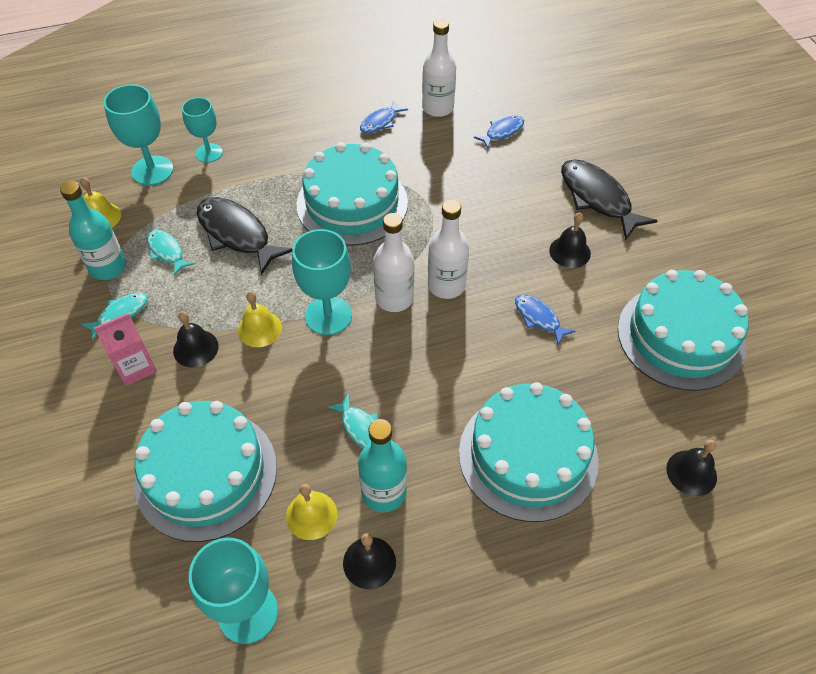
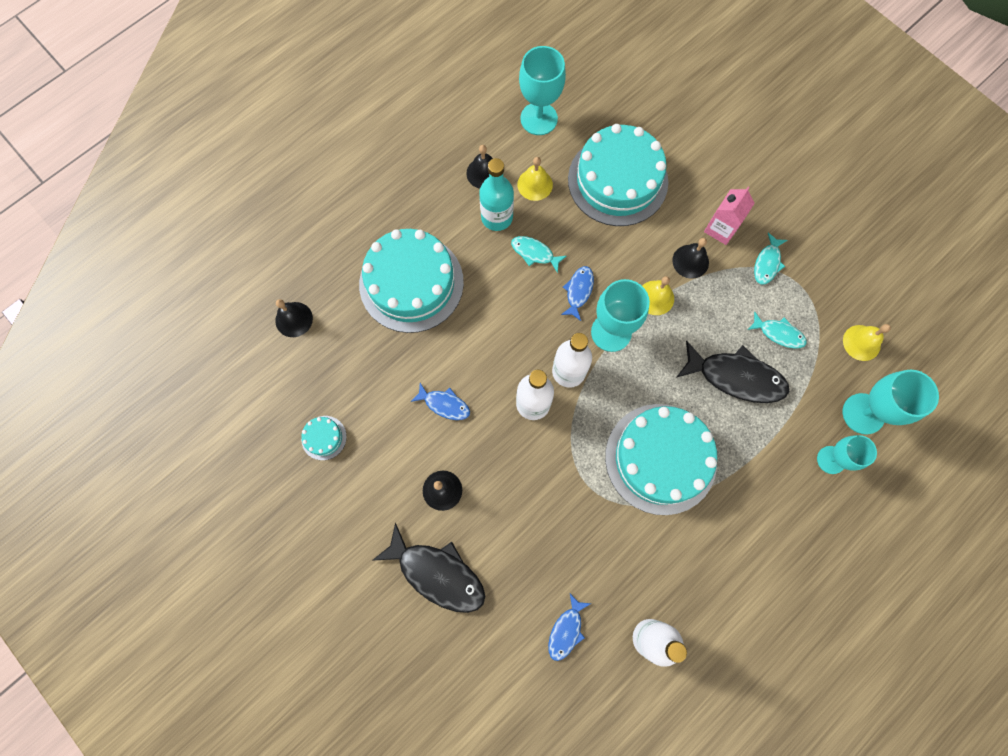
camera: 155 degrees right, 20 degrees up
turquoise bottle [60,181,126,280] -> none
blue fish [360,100,408,133] -> blue fish moved to [561,266,594,321]
turquoise cake [618,270,749,391] -> turquoise cake [301,416,347,460], size x0.41

